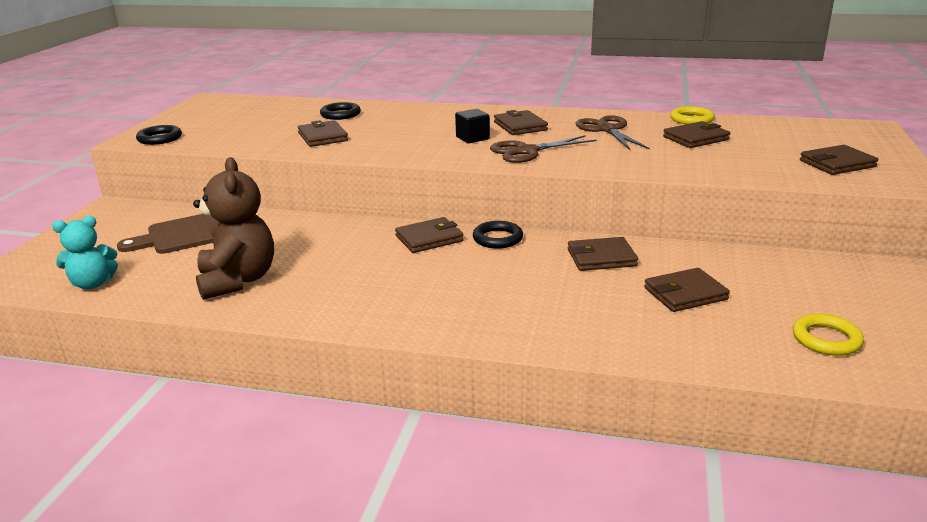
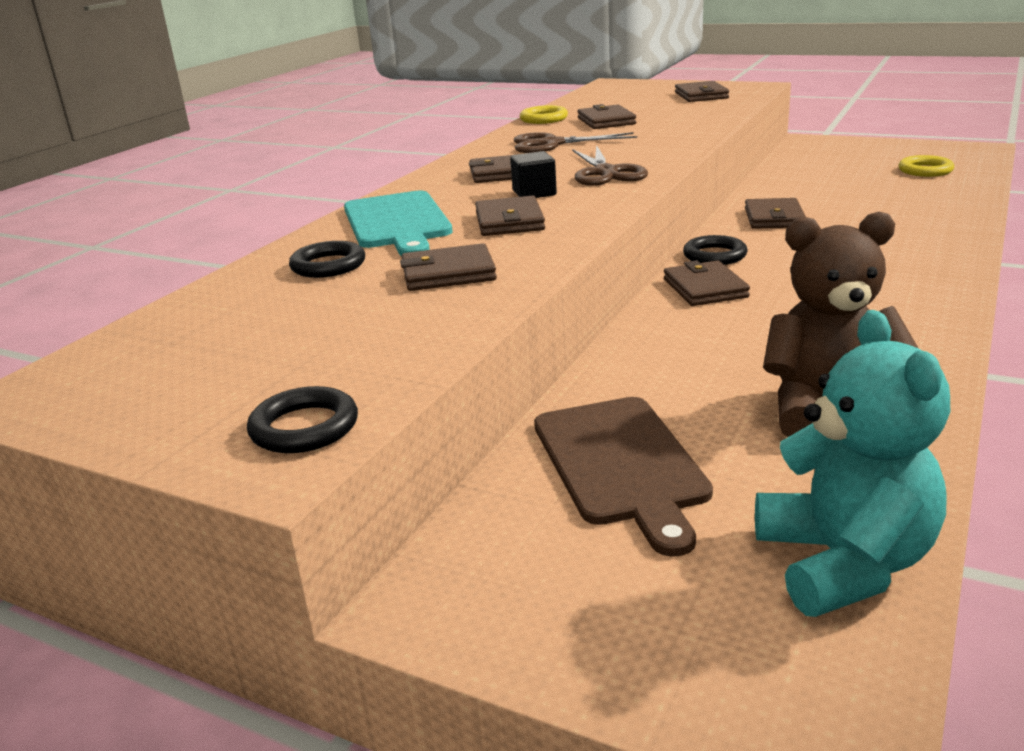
camera: 75 degrees left, 0 degrees up
turquoise teddy bear [52,216,118,289] -> turquoise teddy bear [755,310,950,617], size x1.61
brown wallet [644,268,730,312] -> brown wallet moved to [475,196,545,236]
none -> turquoise cutting board [344,190,453,256]

